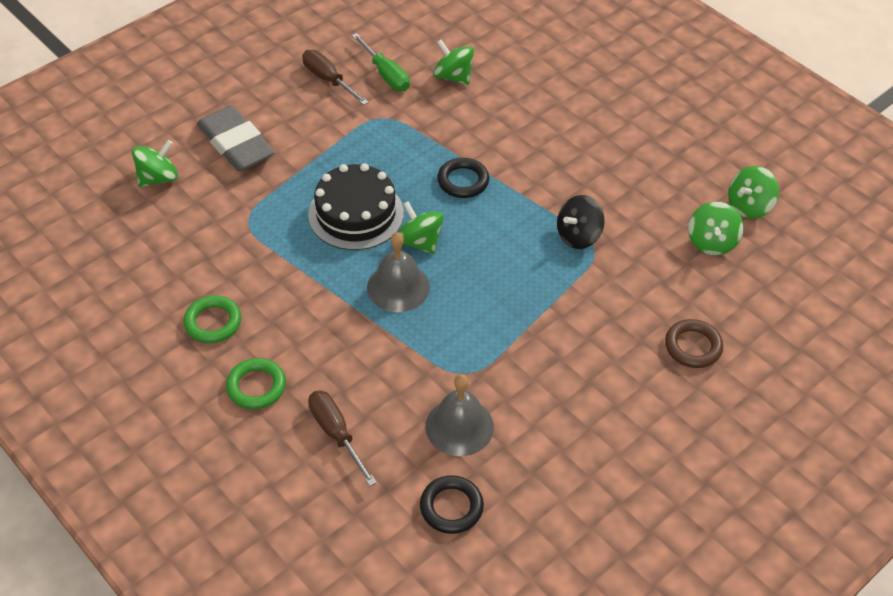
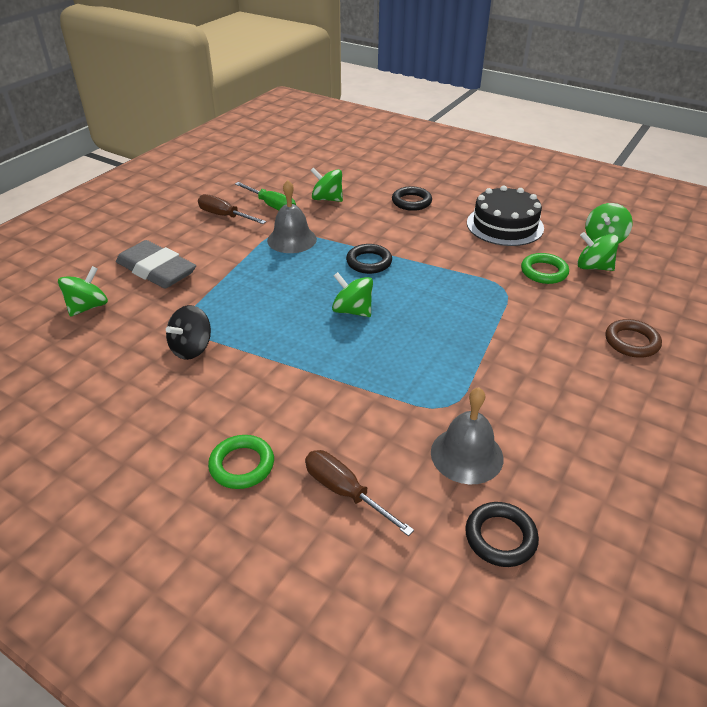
camera: 15 degrees left, 10 degrees down
green ring [183,295,241,343] -> green ring moved to [521,253,569,284]
black cake [308,163,404,250] -> black cake moved to [467,185,544,246]
grey bell [367,232,430,312] -> grey bell moved to [267,180,317,253]
black spinning top [557,195,605,249] -> black spinning top moved to [166,305,211,360]
green spinning top [688,202,744,255] -> green spinning top turned 120 degrees clockwise [577,232,619,271]
none -> black ring [392,186,432,211]

